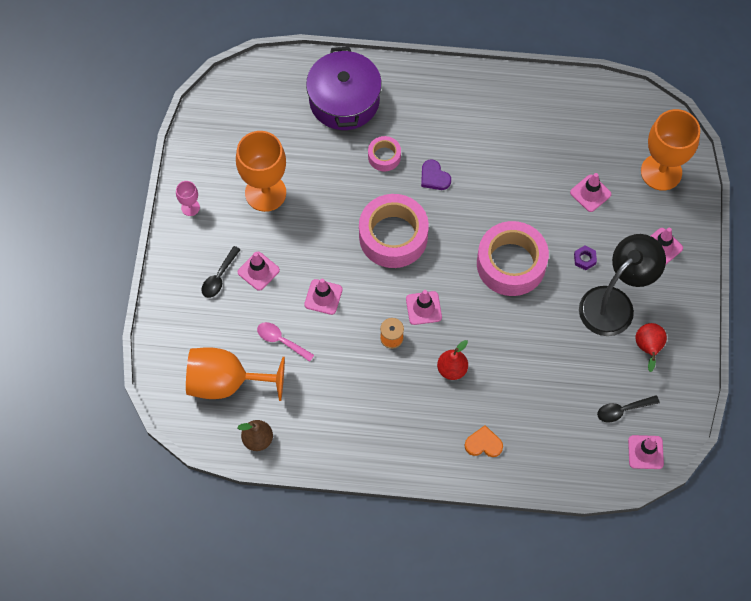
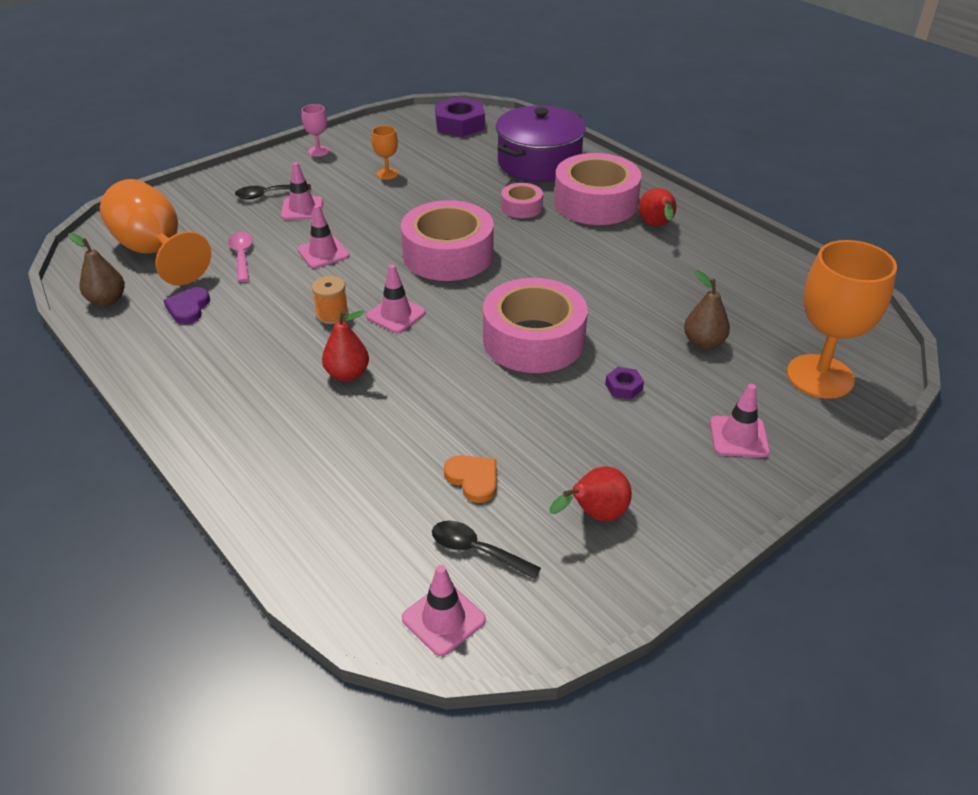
camera: 45 degrees right, 25 degrees down
orange goblet [236,131,286,212] -> orange goblet [372,125,398,180], size x0.45
purple heart [421,159,451,190] -> purple heart moved to [163,287,210,324]
orange heart [465,425,503,457] -> orange heart moved to [444,455,496,503]
pink traffic cone [570,173,611,212] -> brown pear [684,270,730,350]
black lamp [579,234,666,336] -> none
none -> purple nut [435,97,485,137]
none -> pink tape [554,153,641,225]
none -> red pear [639,188,676,226]

